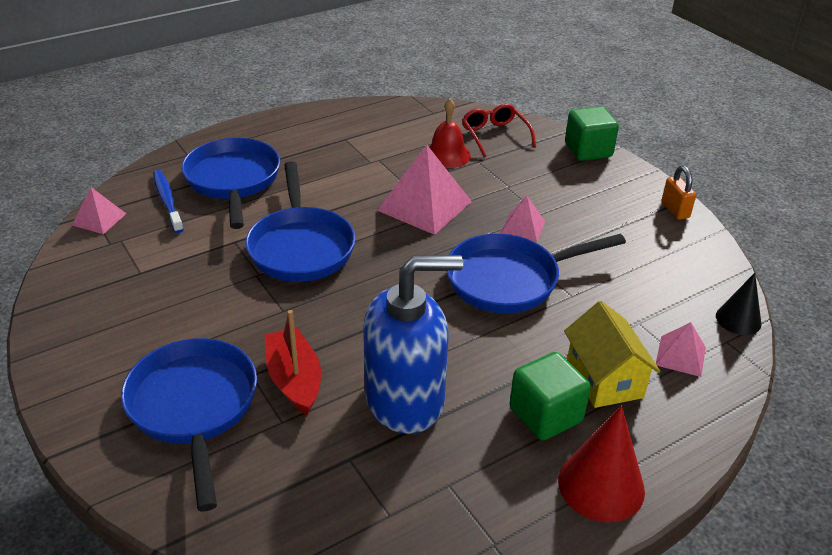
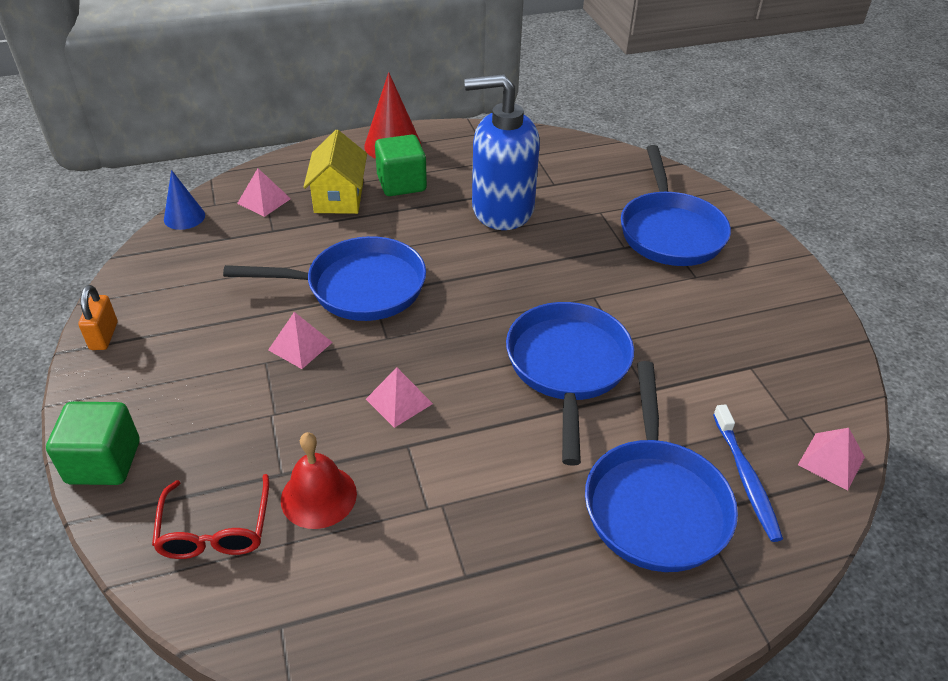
camera: 165 degrees left, 5 degrees up
red boat [265,310,321,415] -> none
pink pyramid [377,145,472,235] -> pink pyramid [366,368,433,428], size x0.53
black cone [716,273,761,335] -> blue cone [164,170,205,230]

